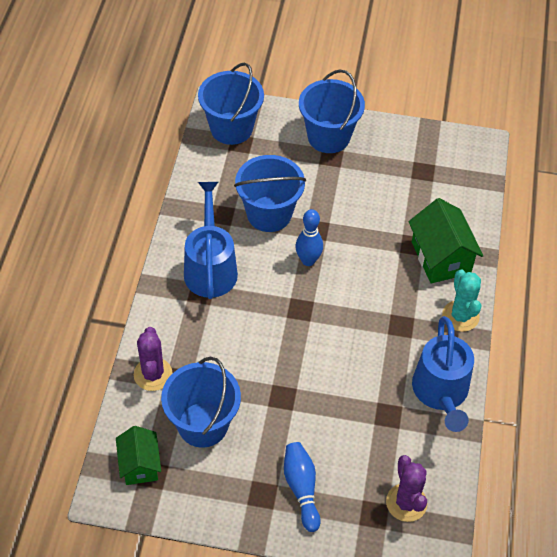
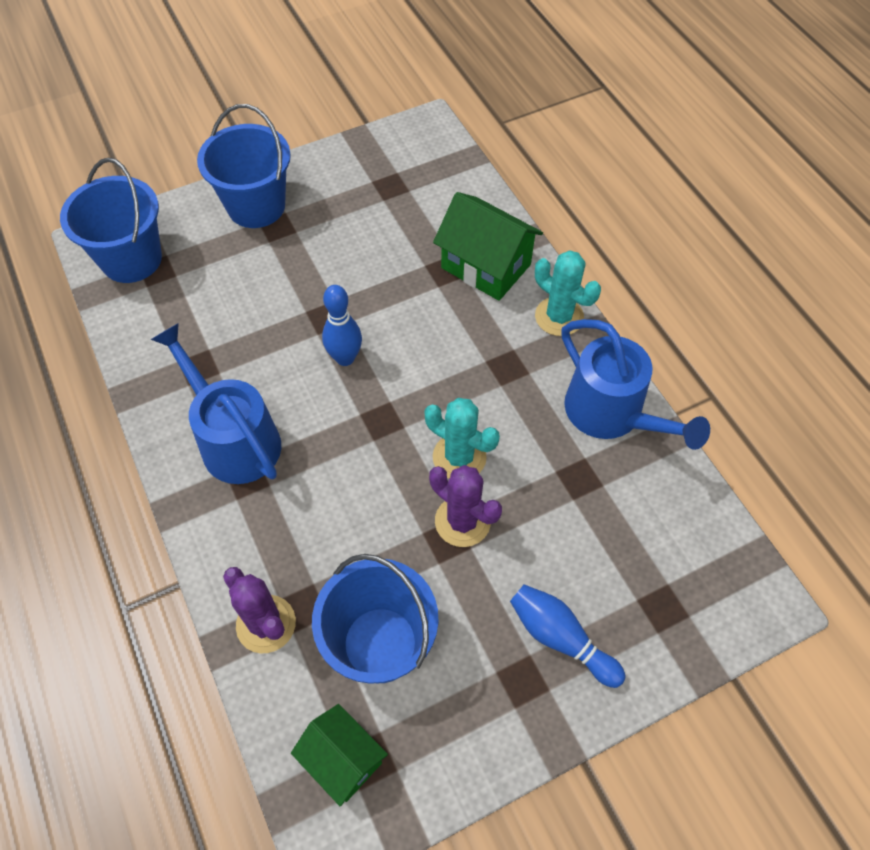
camera: 35 degrees left, 5 degrees up
blue bucket [234,155,306,232] -> none
purple cactus [386,455,427,522] -> purple cactus moved to [429,465,502,547]
none -> turquoise cactus [424,398,500,479]

